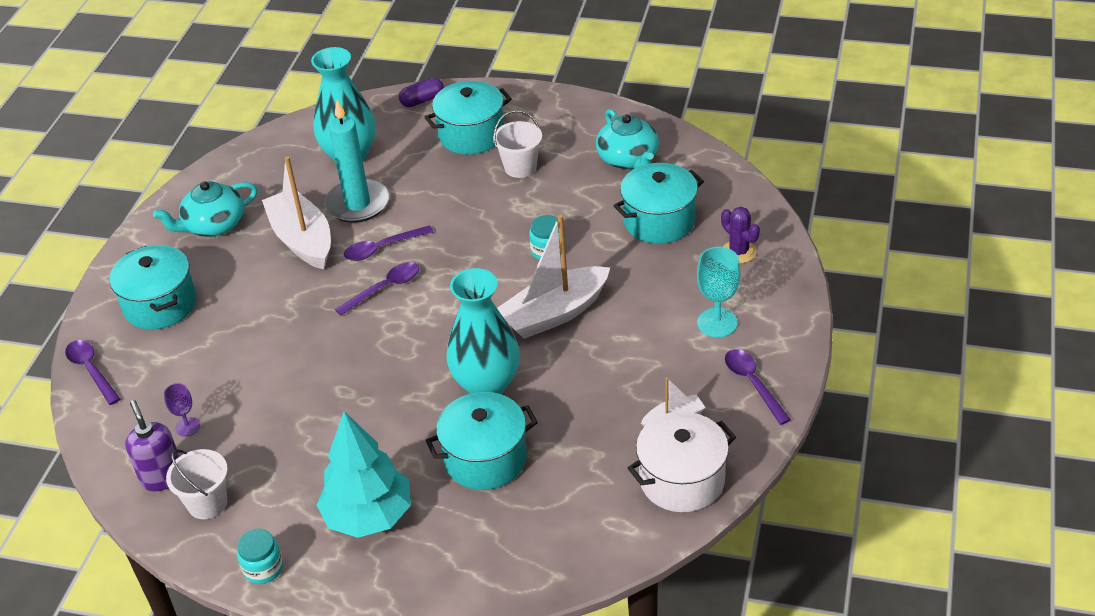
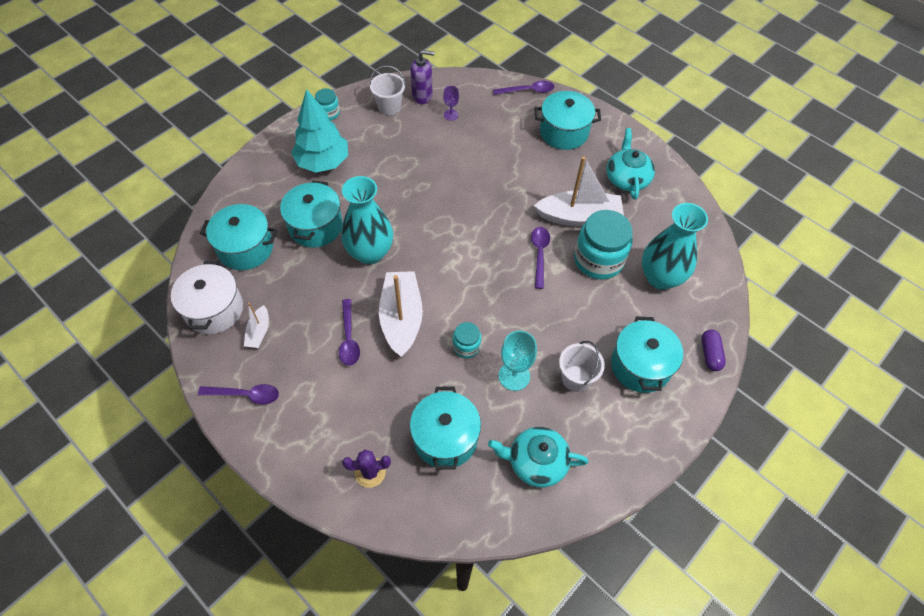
camera: 115 degrees right, 15 degrees up
turquoise candle [324,100,389,223] -> turquoise jar [574,210,633,279]
purple spoon [335,262,419,316] -> purple spoon moved to [339,299,360,366]
turquoise goblet [697,247,740,337] -> turquoise goblet moved to [499,330,537,391]
none -> turquoise pot [200,204,277,270]

